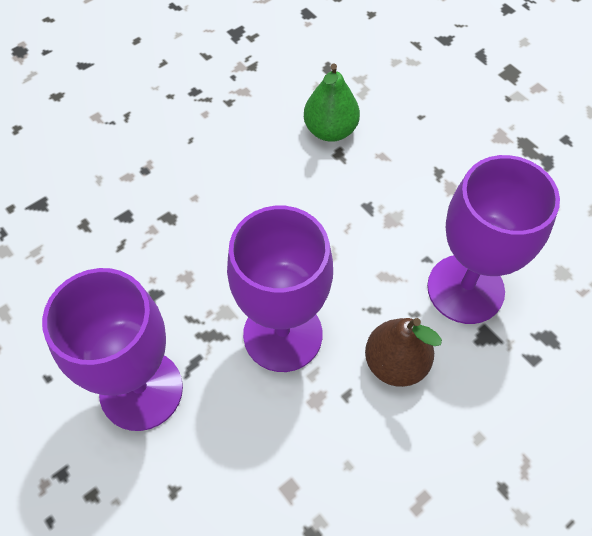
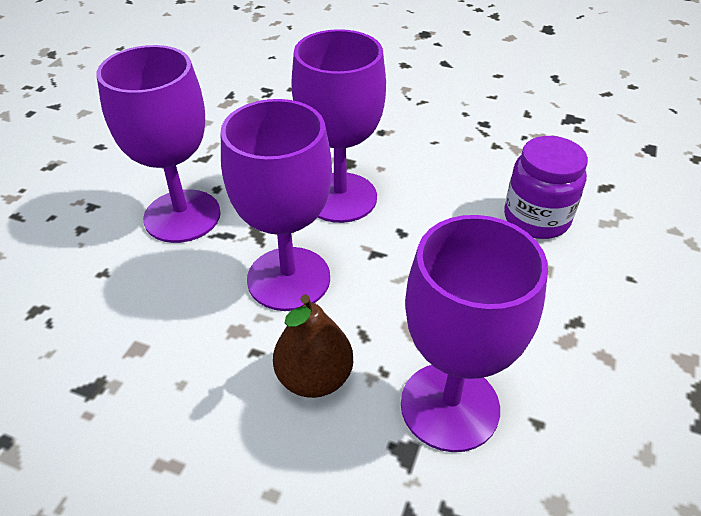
camera: 60 degrees right, 15 degrees down
green pear [304,63,360,142] -> purple jar [504,136,588,239]
none -> purple goblet [291,29,386,223]

